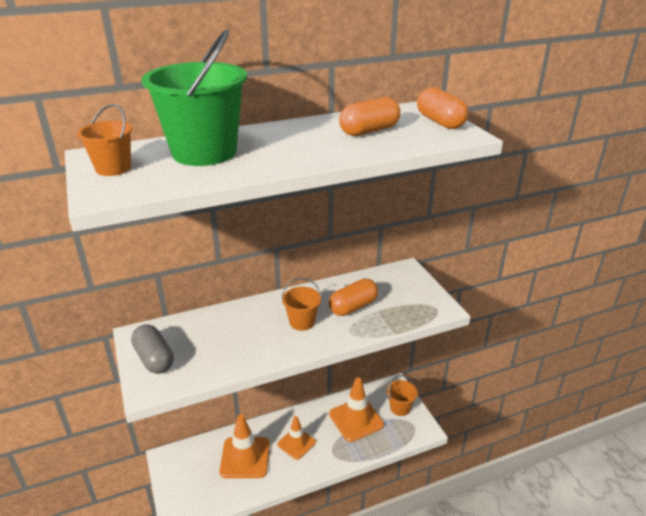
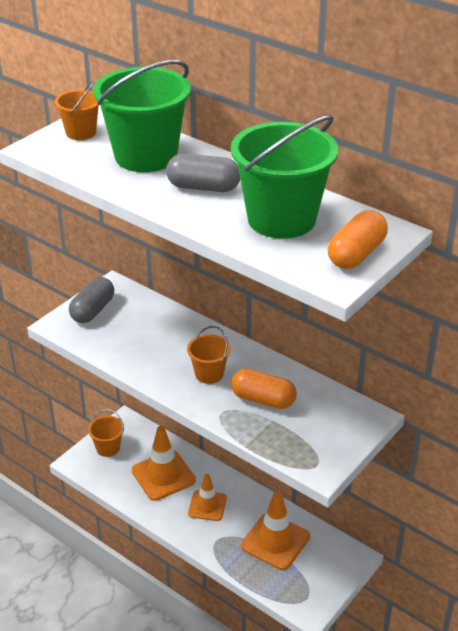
camera: 60 degrees right, 5 degrees up
orange capsule [339,97,401,136] -> green bucket [231,115,338,239]
orange bucket [387,375,418,416] -> orange bucket moved to [88,409,124,457]
none -> grey capsule [166,154,240,192]

